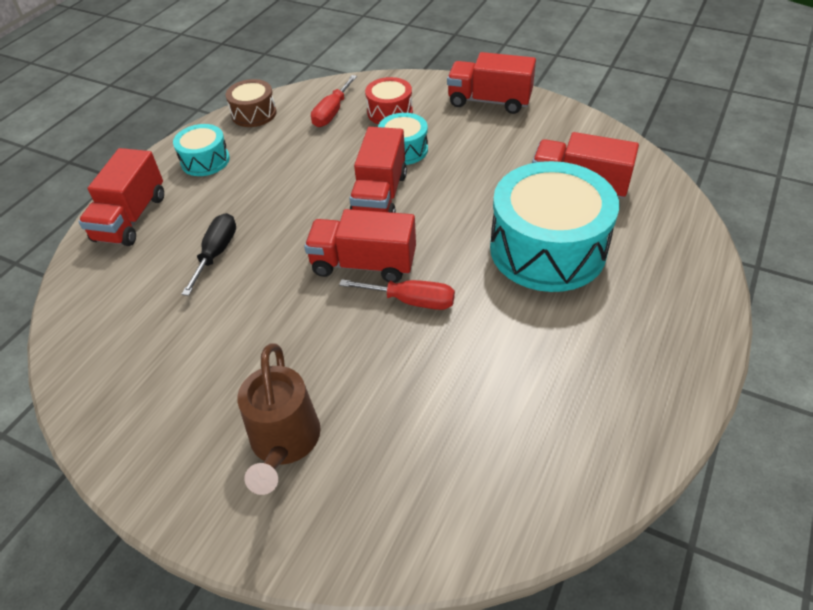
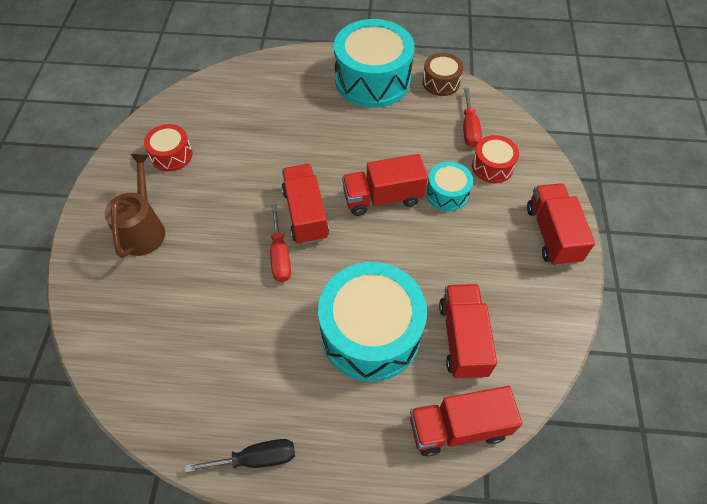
camera: 65 degrees right, 10 degrees up
red truck [79,148,164,246] -> red truck moved to [410,386,522,456]
turquoise drum [173,124,230,176] -> turquoise drum [334,19,415,108], size x2.02
black screwdriver [182,213,236,296] -> black screwdriver moved to [185,439,295,473]
brown watering can [237,343,321,495] -> brown watering can turned 120 degrees clockwise [105,154,165,258]
red screwdriver [311,75,357,127] -> red screwdriver turned 90 degrees counterclockwise [463,88,482,148]
none -> red drum [144,124,193,171]

